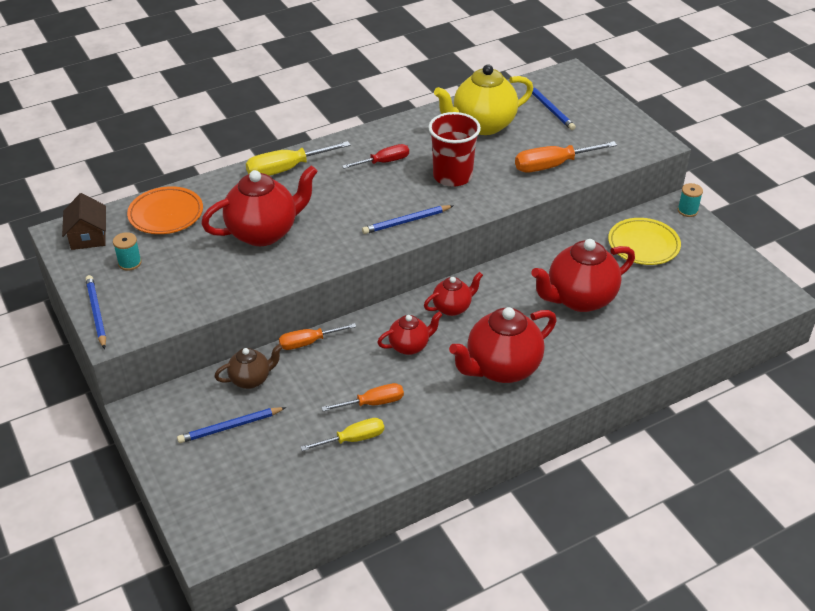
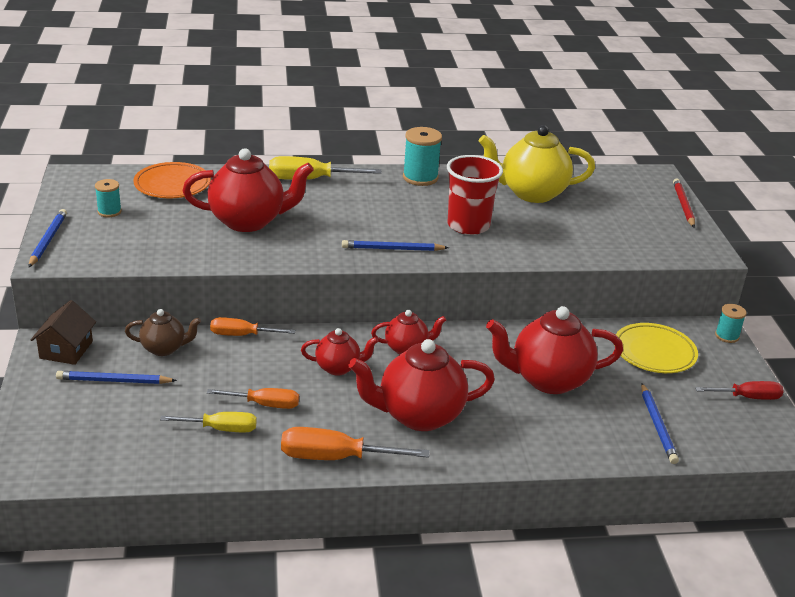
camera: 20 degrees right, 10 degrees down
brown house [62,193,106,250] -> brown house moved to [31,300,96,365]
red screwdriver [342,144,409,169] -> red screwdriver moved to [695,381,784,400]
orange screwdriver [515,141,617,173] -> orange screwdriver moved to [281,427,430,460]
blue pencil [532,87,576,130] -> blue pencil moved to [641,384,679,464]
none -> turquoise spool [403,127,442,186]
none -> red pencil [673,178,695,228]

